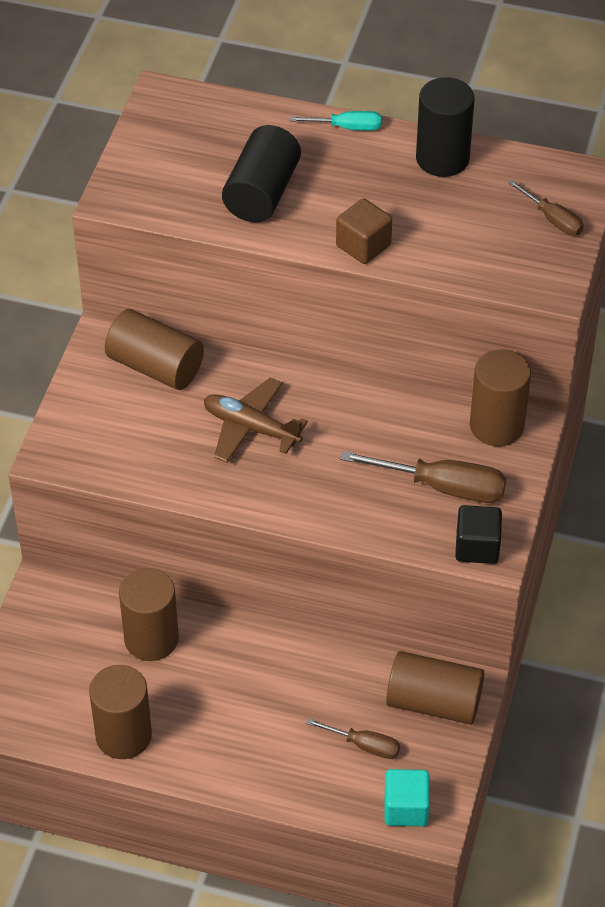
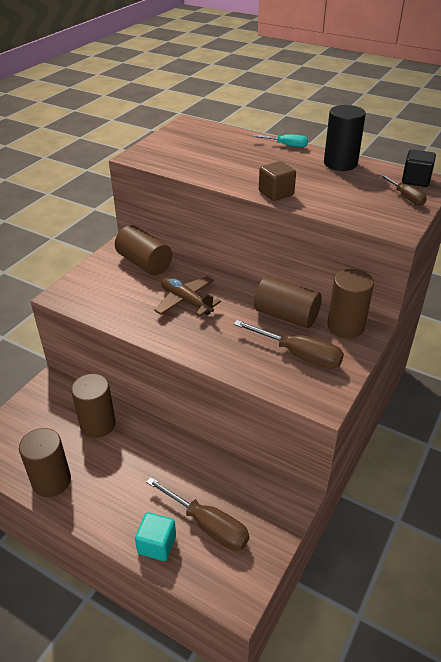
camera: 15 degrees right, 10 degrees down
black cylinder [222,125,301,223] -> none
brown screwdriver [306,718,400,759] -> brown screwdriver [146,477,249,551], size x1.72
turquoise cube [384,769,430,827] -> turquoise cube moved to [135,512,176,561]
brown cylinder [386,651,484,724] -> brown cylinder moved to [254,276,322,328]
black cube [455,505,502,564] -> black cube moved to [402,149,436,187]

